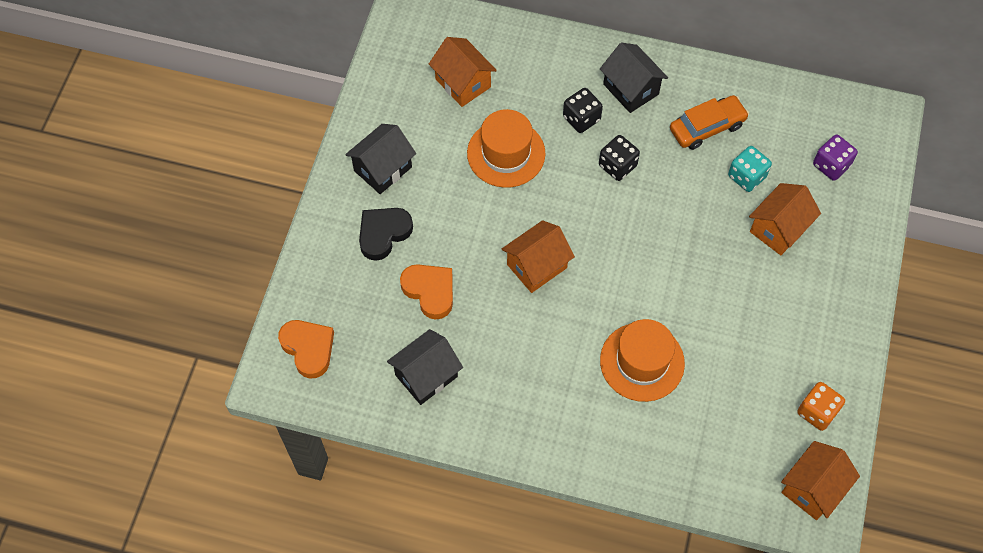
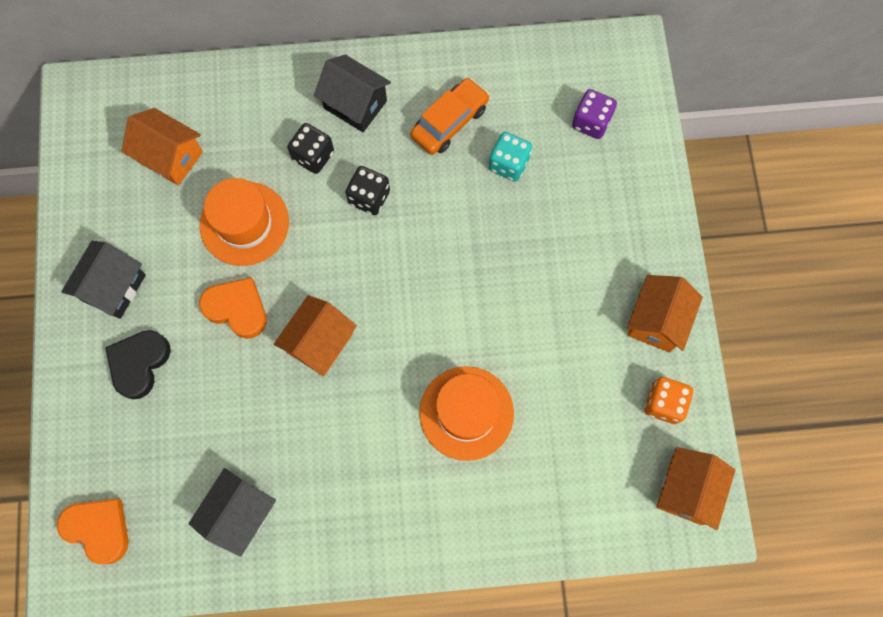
camera: 20 degrees left, 10 degrees up
orange heart [400,264,453,320] -> orange heart moved to [199,277,267,339]
orange house [749,183,821,255] -> orange house moved to [627,275,703,353]

